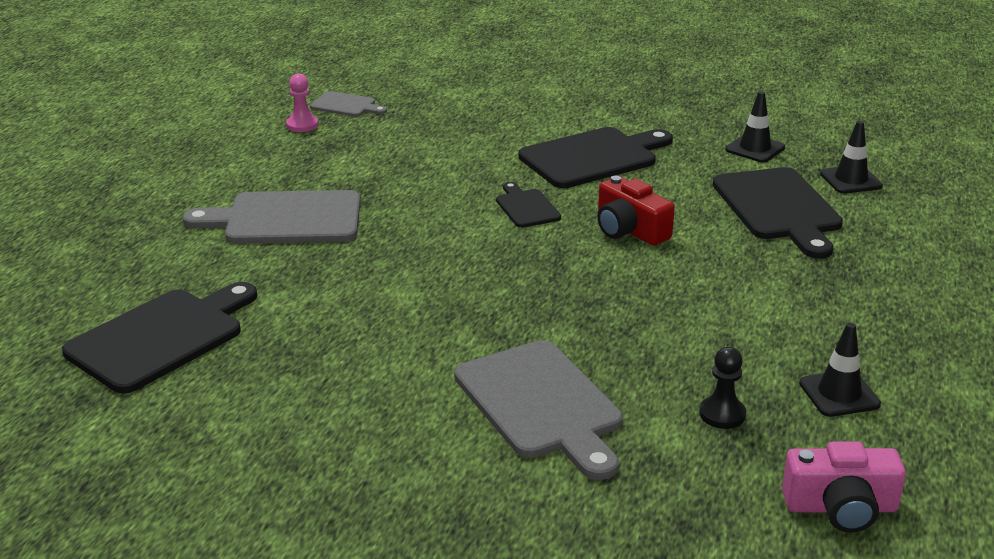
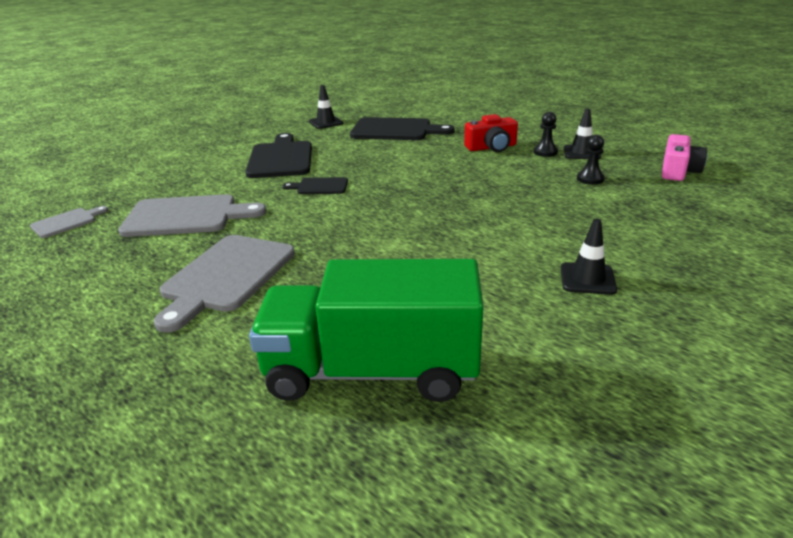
camera: 65 degrees left, 0 degrees up
black cutting board [62,282,257,394] -> green truck [249,259,484,402]
pink pawn [286,73,318,132] -> none
grey cutting board [454,340,623,480] -> grey cutting board moved to [118,194,266,237]
red camera [598,176,675,245] -> red camera moved to [464,114,518,152]
black traffic cone [820,121,883,194] -> black traffic cone moved to [561,219,617,295]
none -> black pawn [534,112,558,157]

